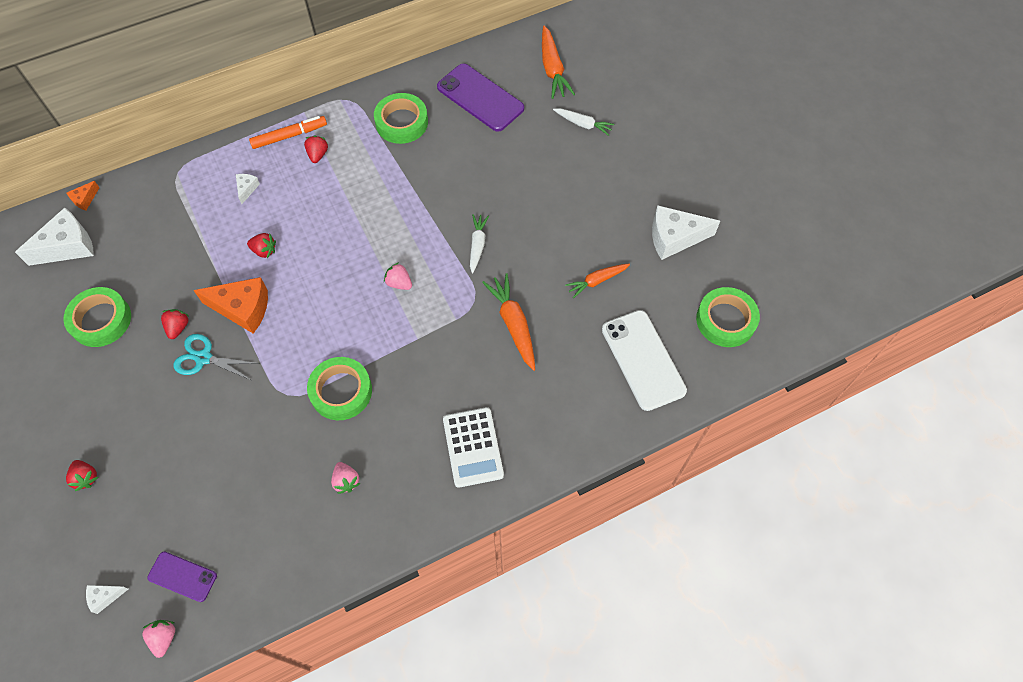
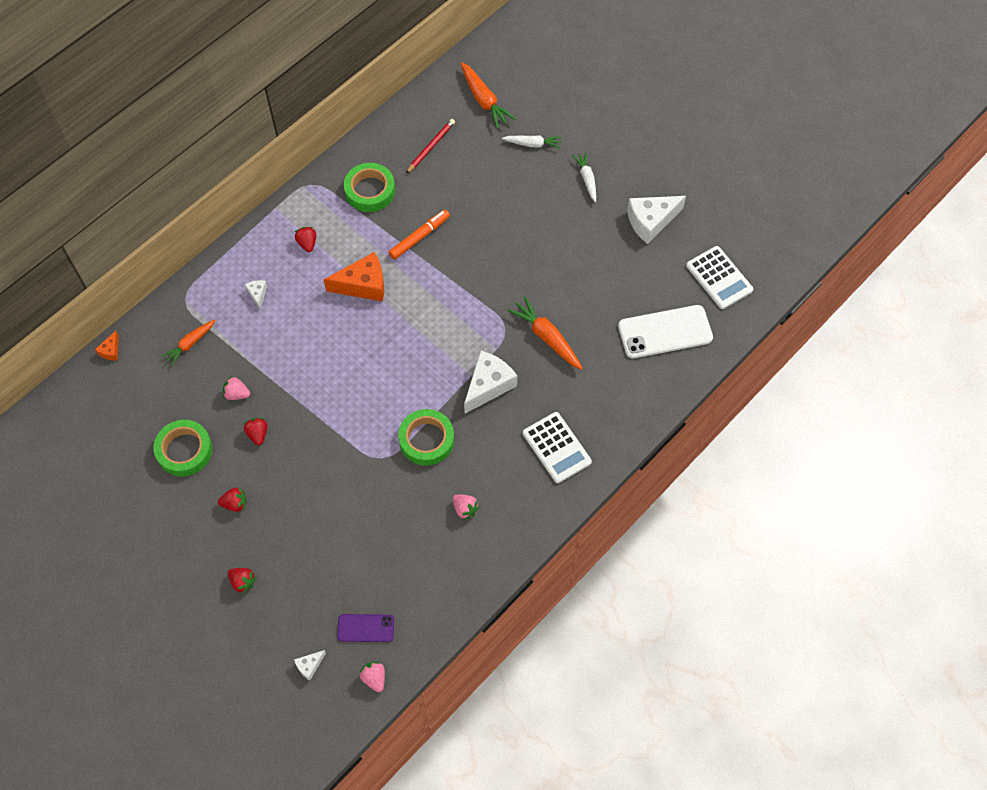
camera: 20 degrees left, 0 degrees up
white cheese [15,208,94,266] -> white cheese moved to [464,350,517,414]
turquoise scissors [173,334,260,380] -> none
orange cheese [193,277,268,334] -> orange cheese moved to [323,252,384,302]
red strawberry [247,233,276,258] -> red strawberry moved to [218,487,247,512]
orange marker [249,116,327,149] -> orange marker moved to [388,210,450,259]
pink strawberry [384,262,412,290] -> pink strawberry moved to [223,377,250,400]
purple phone [437,64,524,132] -> red pencil [406,119,455,174]
white carrot [470,214,489,273] -> white carrot moved to [572,152,596,202]
orange carrot [565,264,630,298] -> orange carrot moved to [162,319,215,366]
white phone [602,310,687,411] -> white phone turned 60 degrees counterclockwise [618,305,713,358]
green tape [696,287,760,347] -> white calculator [686,246,753,309]

